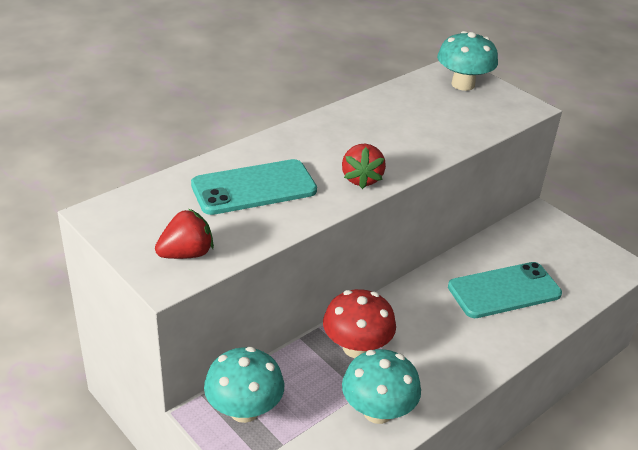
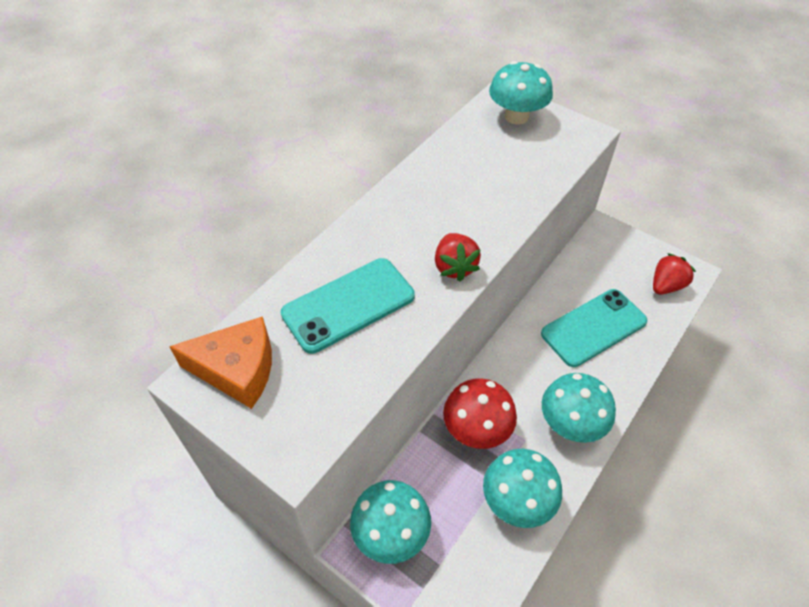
camera: 10 degrees left, 15 degrees up
red strawberry [155,209,214,259] -> red strawberry moved to [653,253,696,295]
none -> orange cheese [169,316,272,409]
none -> turquoise mushroom [542,373,616,443]

